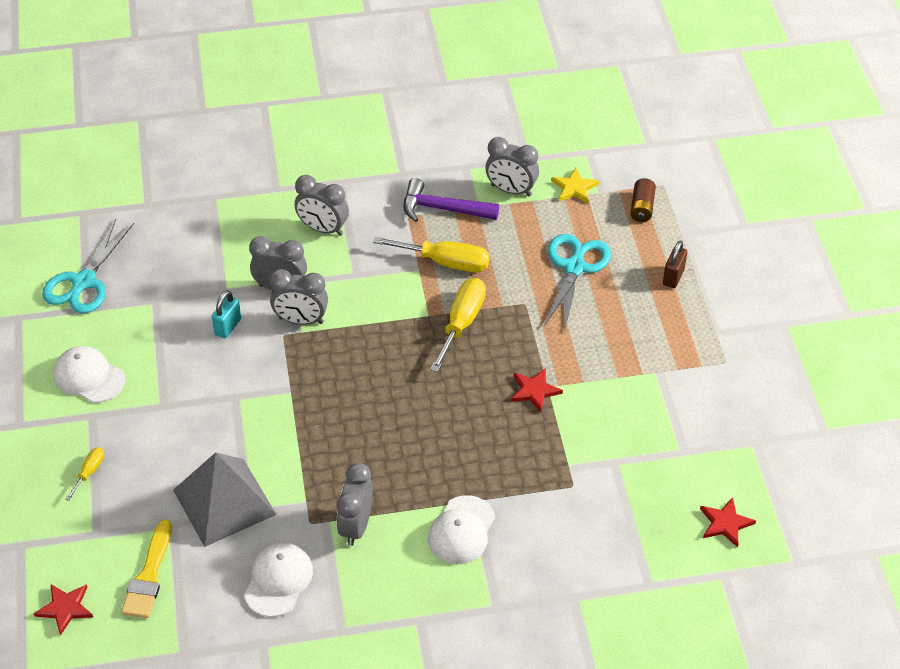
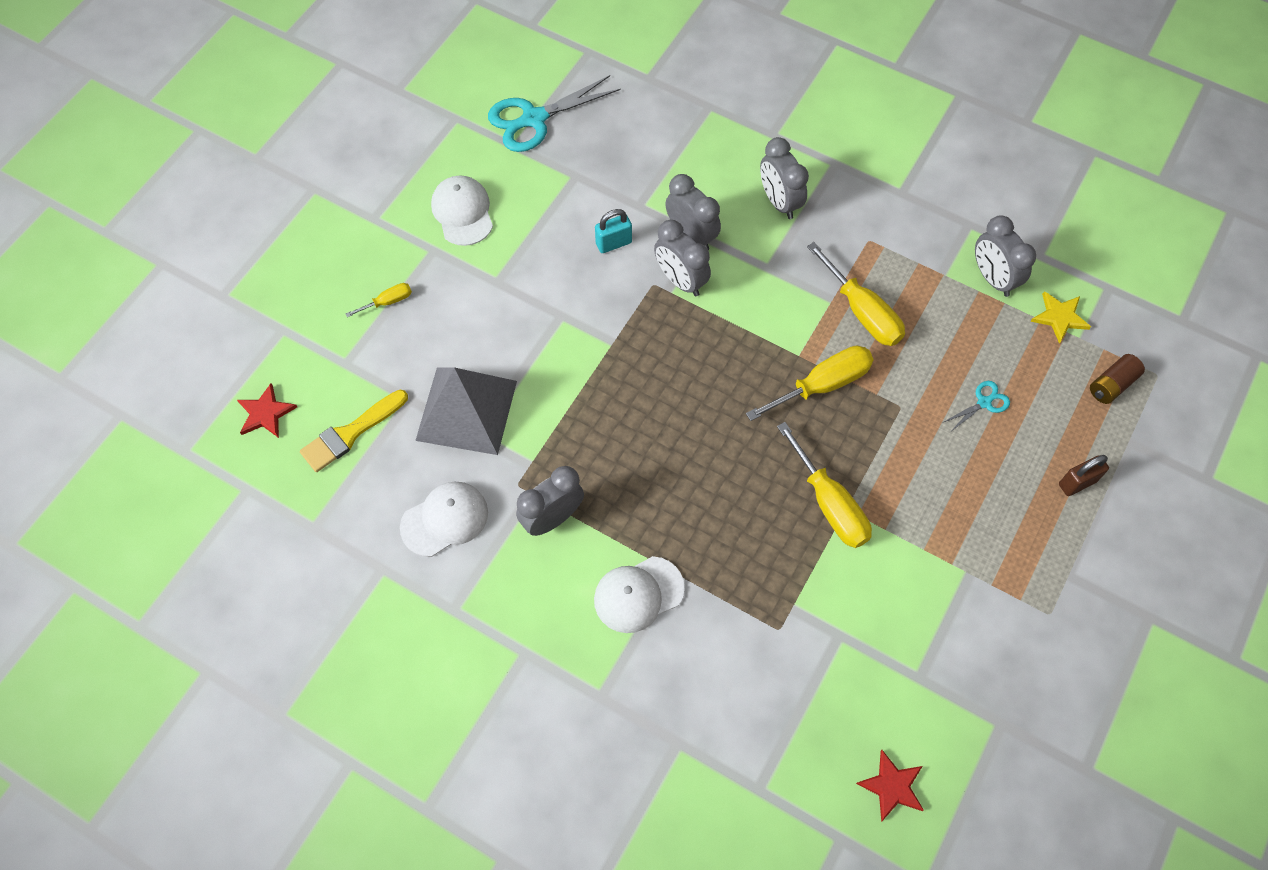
camera: 40 degrees right, 15 degrees up
purple hammer [403,178,499,222] -> none
red star [511,368,563,412] -> yellow screwdriver [777,422,872,548]
turquoise scissors [544,234,611,329] -> turquoise scissors [942,381,1010,431], size x0.48

